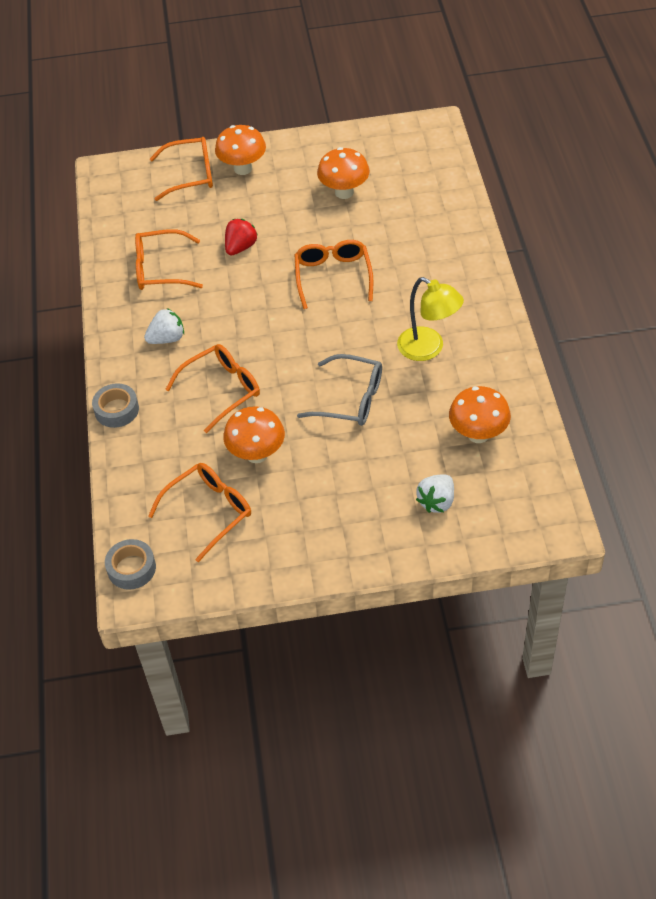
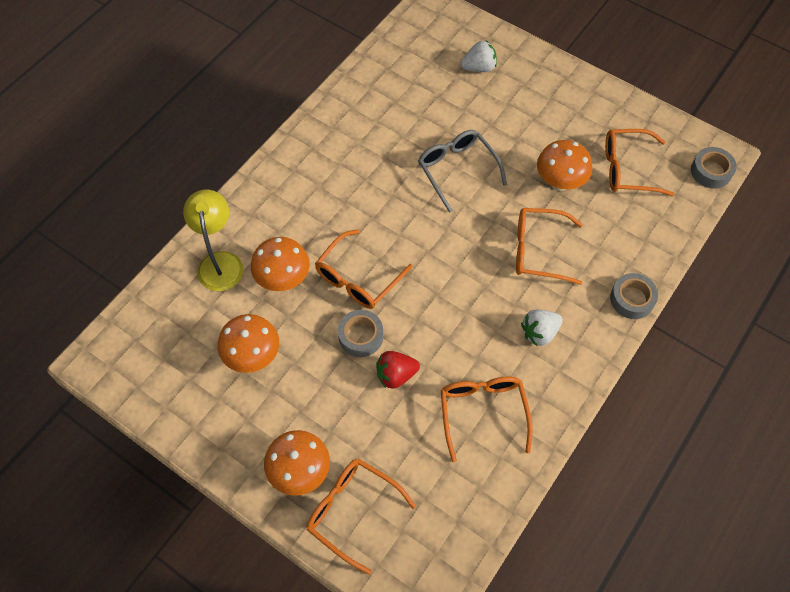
camera: 140 degrees left, 10 degrees up
orange glasses [135,229,203,290] -> orange glasses turned 135 degrees counterclockwise [441,376,533,462]
white strawberry [144,308,184,344] -> white strawberry turned 45 degrees counterclockwise [521,309,563,347]
yellow lamp [397,277,464,361] -> yellow lamp moved to [183,190,243,291]
orange mushroom [449,386,511,443] -> orange mushroom moved to [251,237,310,291]
none -> grey tape [338,310,383,357]

